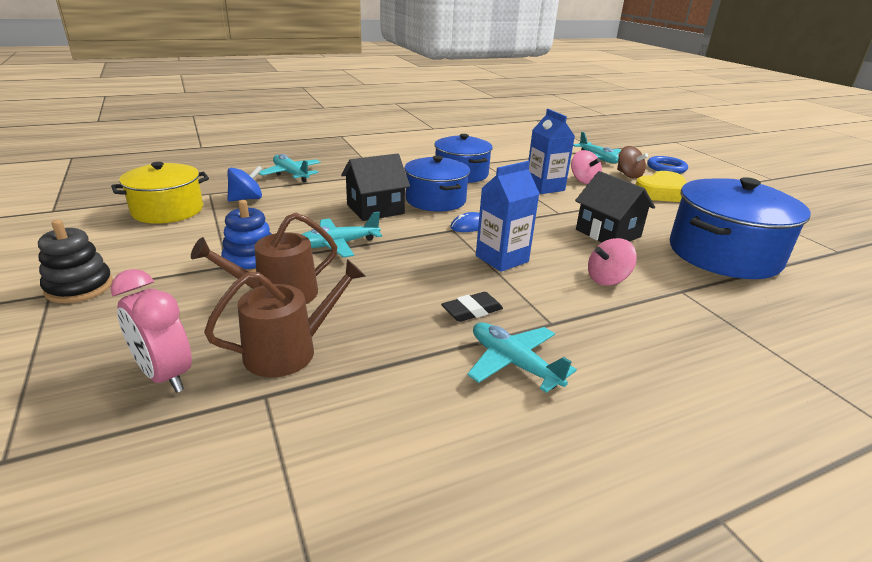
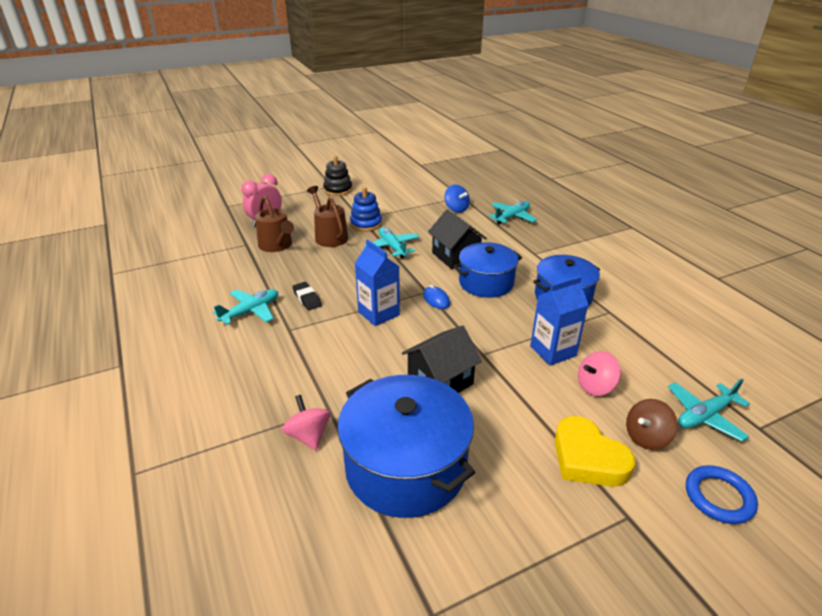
camera: 90 degrees right, 5 degrees up
yellow pot [111,162,209,224] -> none
pink spinning top [588,238,637,285] -> pink spinning top moved to [282,395,331,450]

